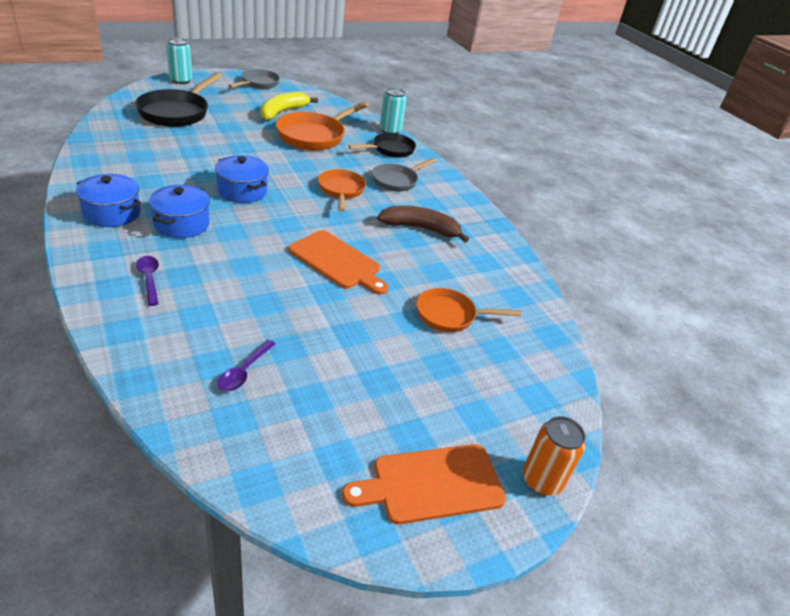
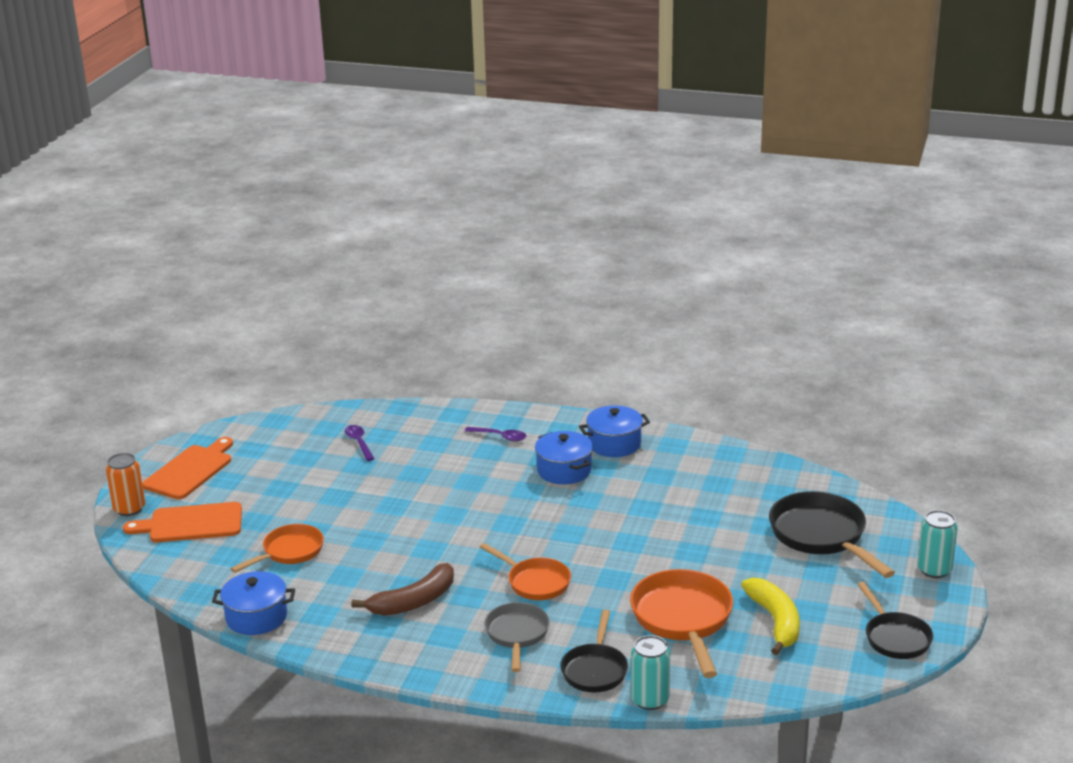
camera: 140 degrees right, 10 degrees down
blue pot [215,155,269,203] -> blue pot moved to [212,571,295,635]
grey pan [228,69,280,89] -> black pan [857,582,933,659]
orange cutting board [288,230,388,295] -> orange cutting board moved to [123,502,242,542]

